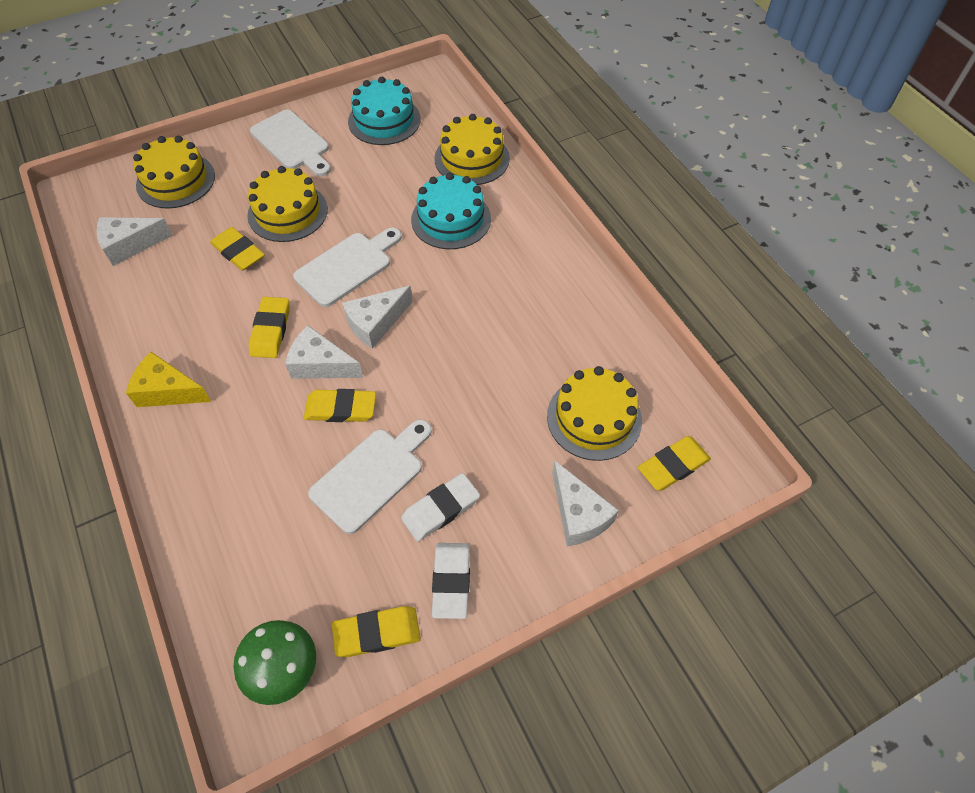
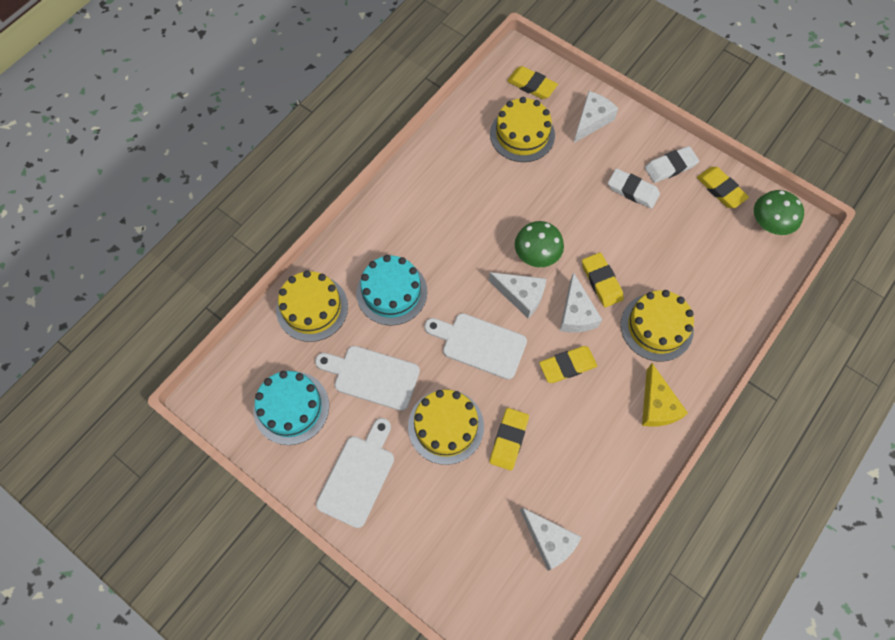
camera: 115 degrees left, 10 degrees up
yellow cake [133,136,215,209] -> yellow cake moved to [621,290,694,362]
white cutting board [308,419,432,534] -> white cutting board moved to [315,346,420,411]
none -> green mushroom [515,221,564,267]

